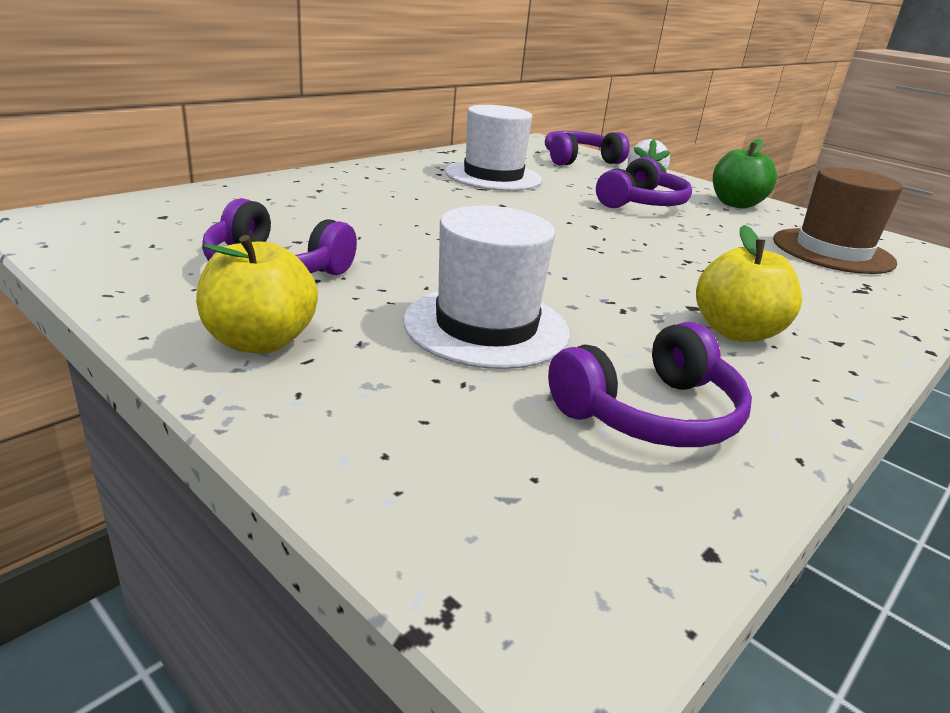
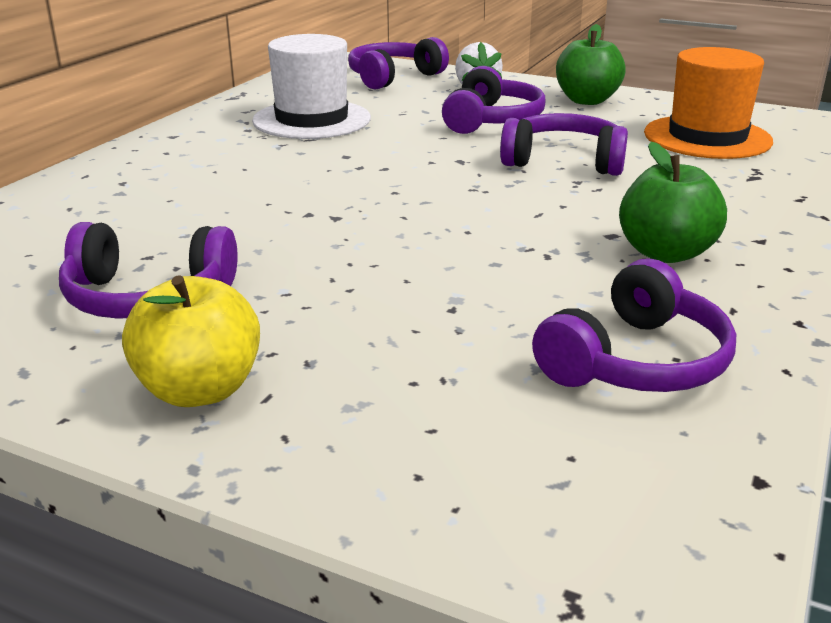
camera: 15 degrees left, 0 degrees up
white hat [403,206,570,369] -> none
yellow apple [696,225,802,342] -> green apple [619,142,727,263]
brown hat [773,167,903,274] -> orange hat [644,47,773,159]
none -> purple headphones [500,113,628,176]

